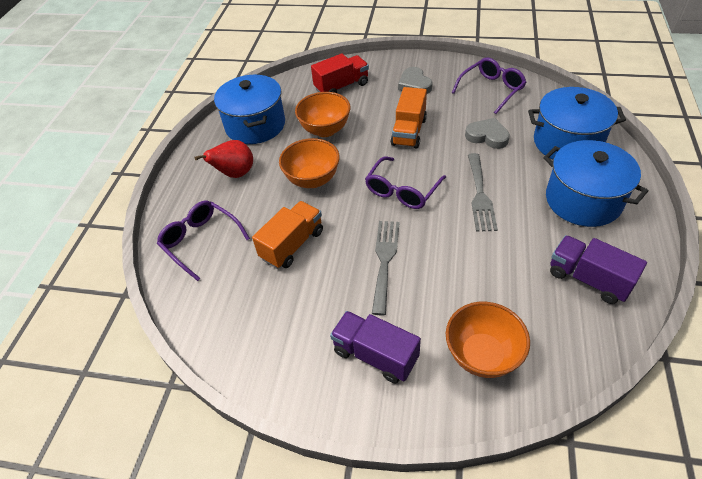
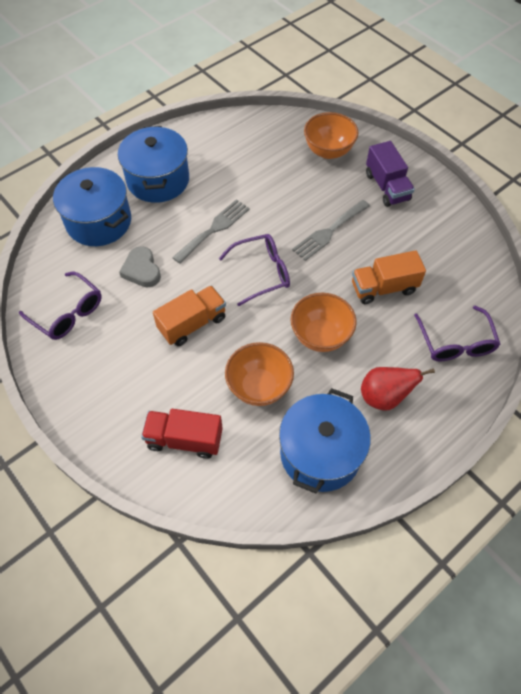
camera: 145 degrees left, 10 degrees up
grey heart [398,67,432,94] -> none
purple glasses [452,58,526,114] -> purple glasses turned 135 degrees counterclockwise [19,272,102,340]
purple truck [550,235,647,304] -> none

